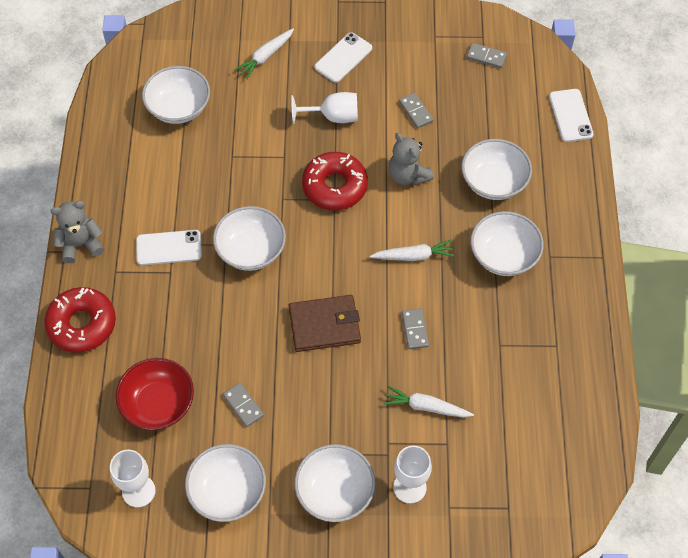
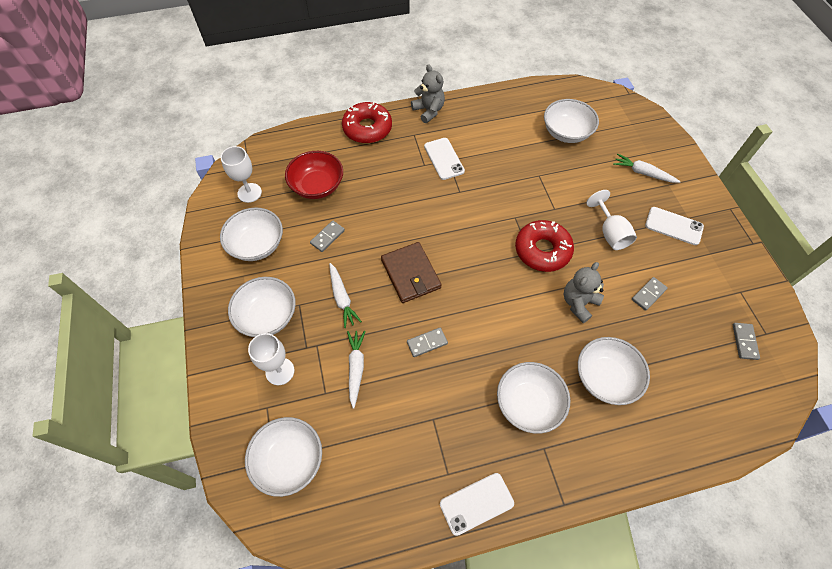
camera: 75 degrees right, 0 degrees up
white bowl [213,206,286,271] -> white bowl moved to [245,417,322,497]
white carrot [370,239,455,261] -> white carrot moved to [329,263,362,328]
white phone [549,89,594,142] -> white phone moved to [440,473,514,536]

